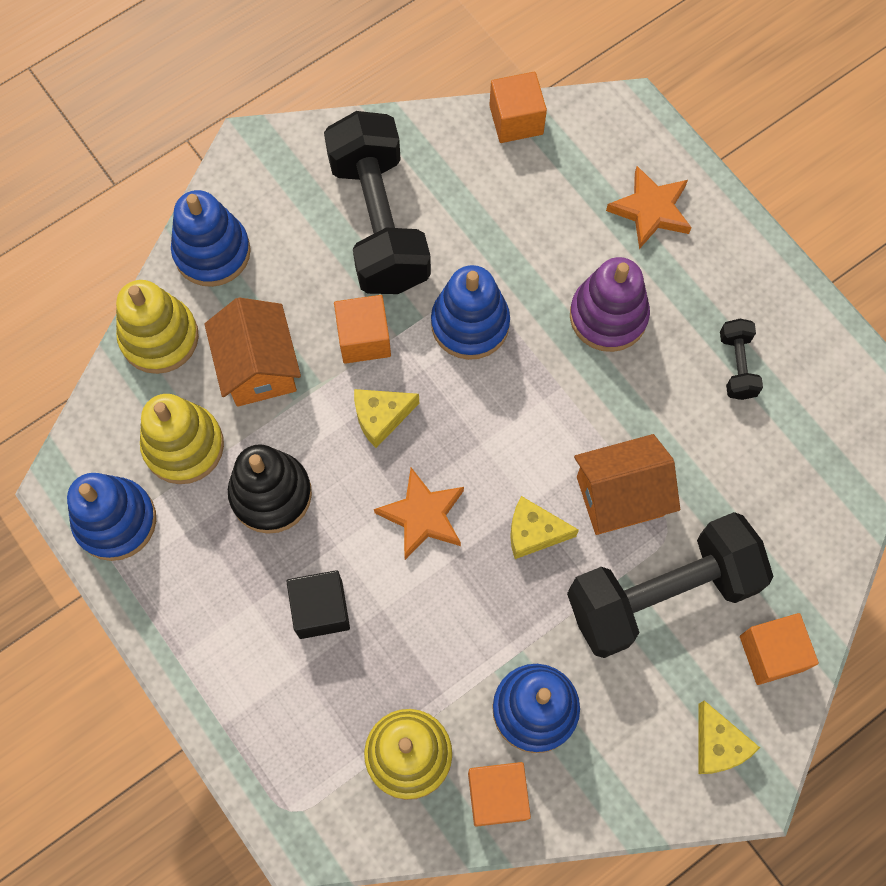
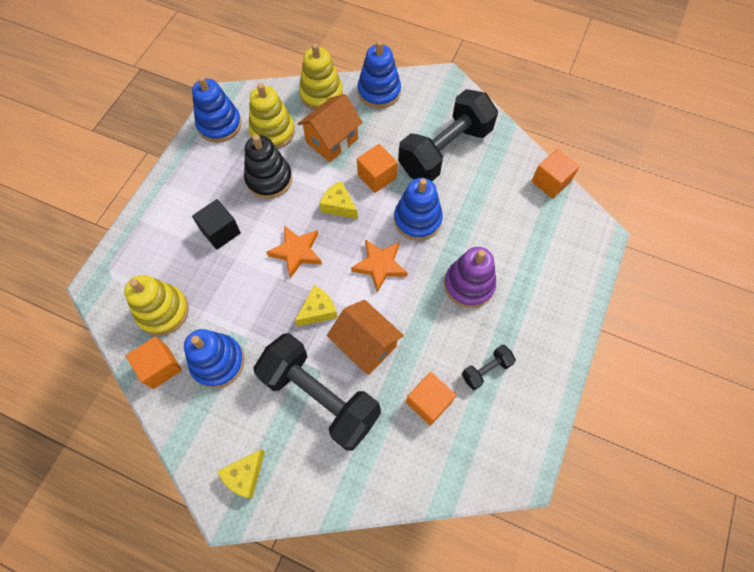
camera: 60 degrees right, 5 degrees down
yellow cheese [510,496,579,559] -> yellow cheese turned 75 degrees clockwise [295,285,338,327]
orange star [606,166,692,249] -> orange star moved to [351,239,408,292]
orange cube [740,613,819,685] -> orange cube moved to [406,372,456,426]

